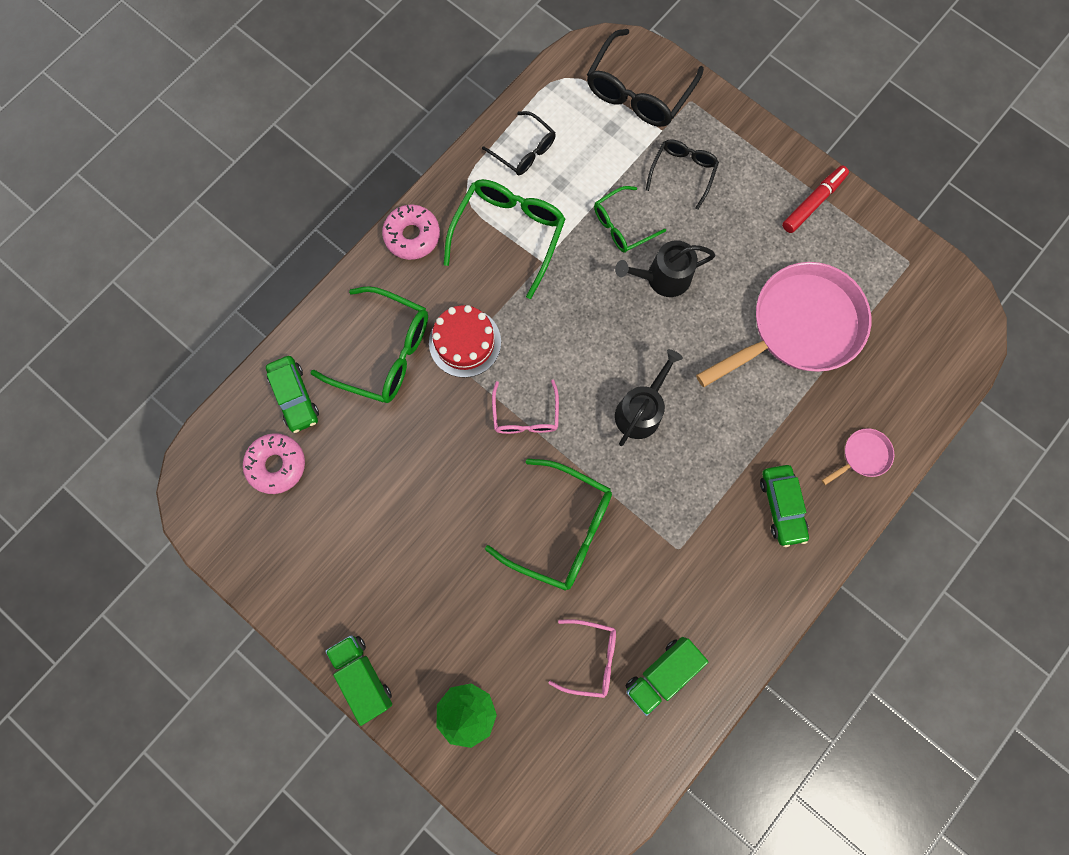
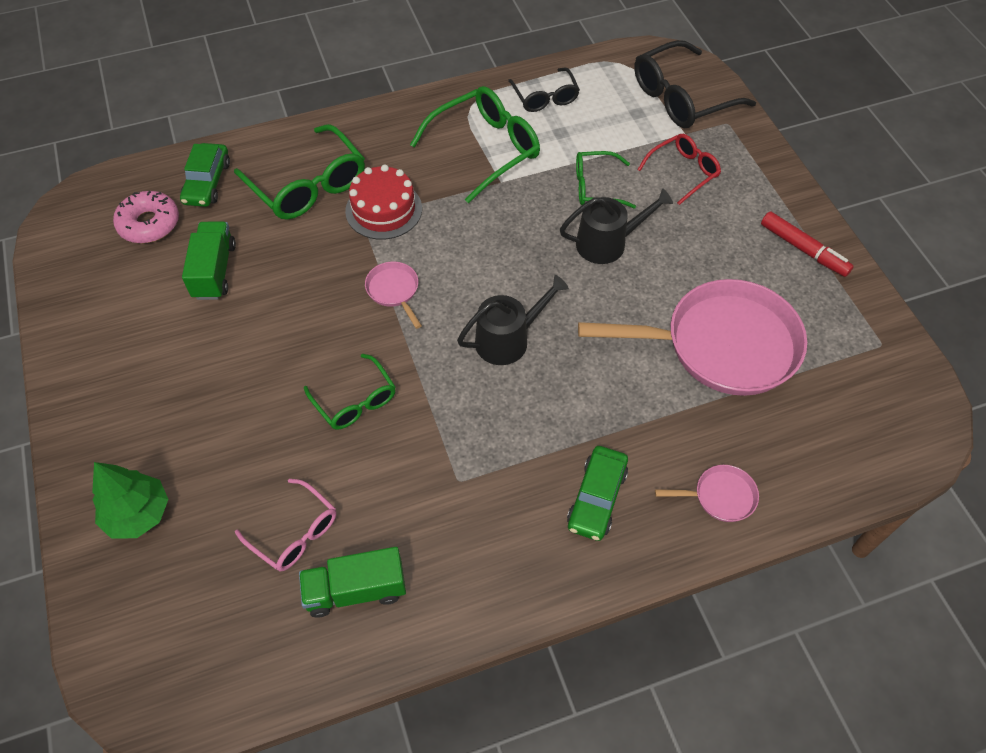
camera: 30 degrees right, 20 degrees down
green truck [326,635,392,726] -> green truck moved to [182,221,236,300]
pink donut [382,205,440,260] -> none
green glasses [485,459,612,591] -> green glasses [304,354,396,430], size x0.60
pink glasses [492,380,559,434] -> pink pan [365,262,422,329]
black watering can [615,240,715,297] -> black watering can turned 150 degrees clockwise [560,188,673,264]
black glasses [646,139,719,210] -> red glasses [637,134,721,205]
red marker [782,166,849,233] -> red marker turned 60 degrees clockwise [761,211,854,277]

